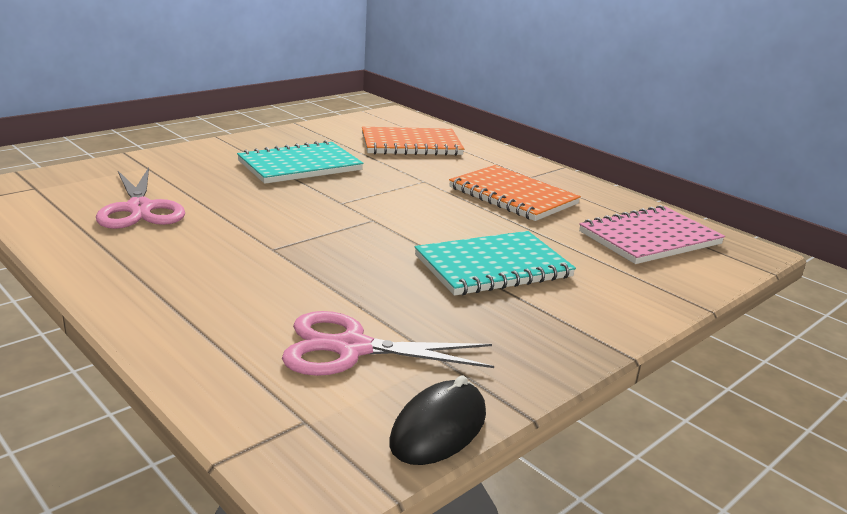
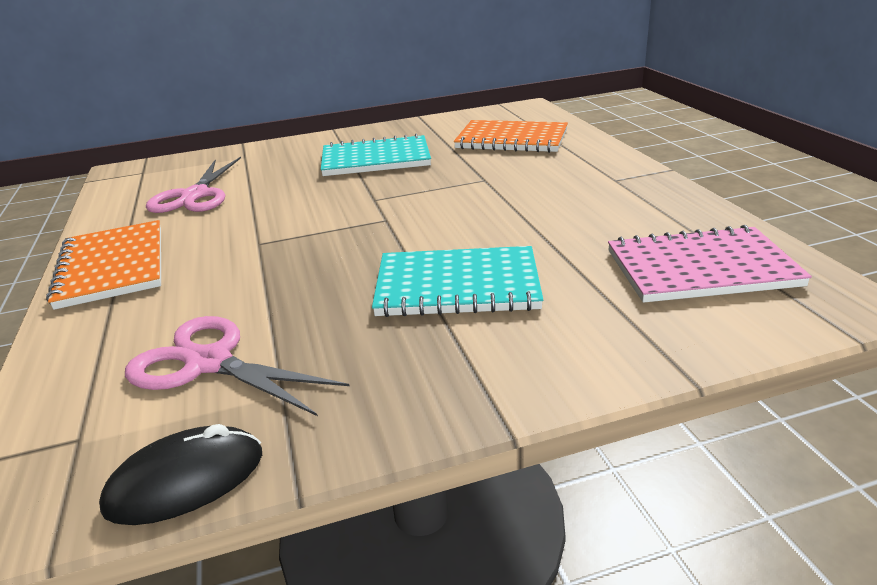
camera: 30 degrees right, 5 degrees up
orange notebook [449,165,581,221] -> orange notebook moved to [46,220,161,310]

